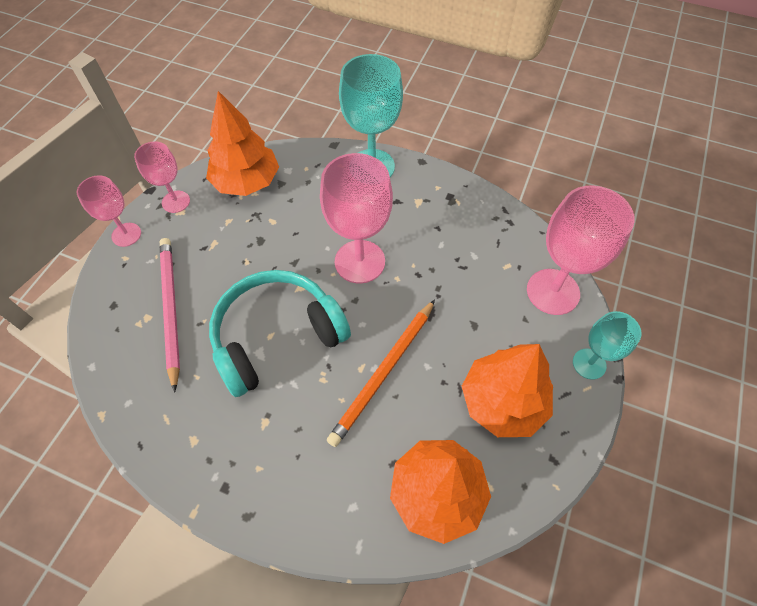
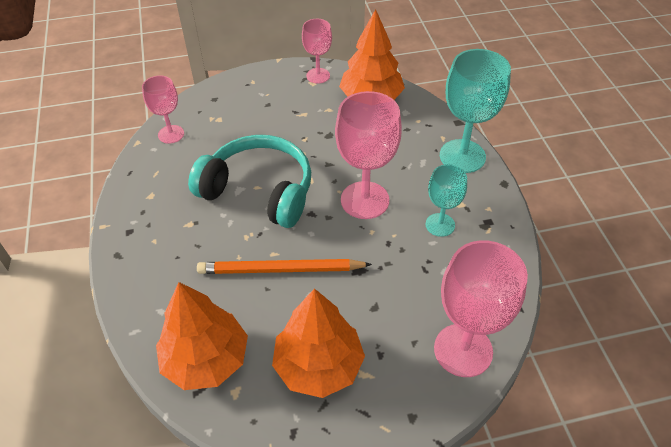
camera: 55 degrees right, 10 degrees down
pink goblet [77,175,141,247] -> pink goblet moved to [142,75,184,144]
pink pencil [160,238,180,392] -> none
turquoise goblet [573,311,642,380] -> turquoise goblet moved to [426,164,467,237]

